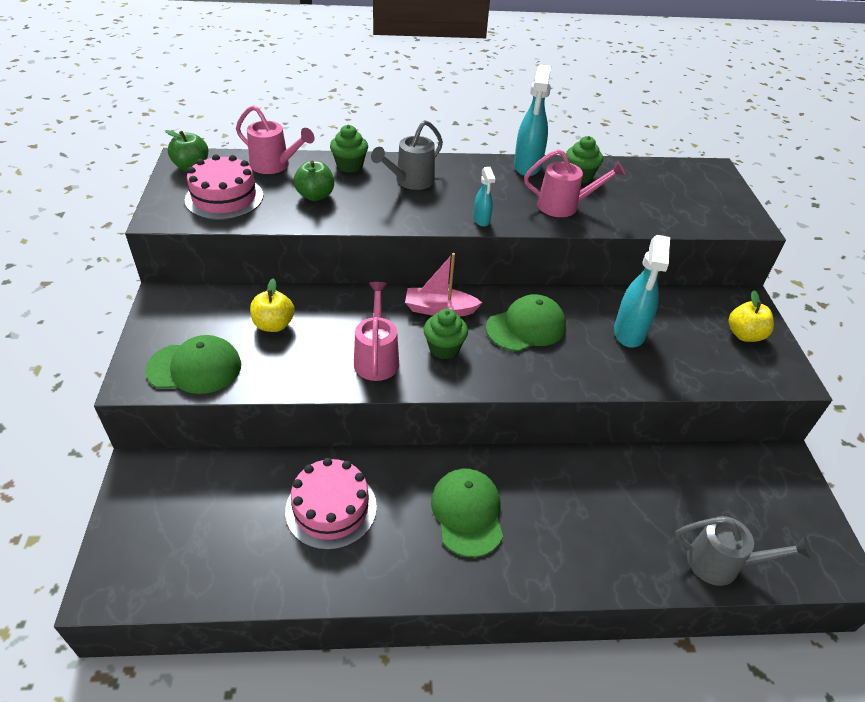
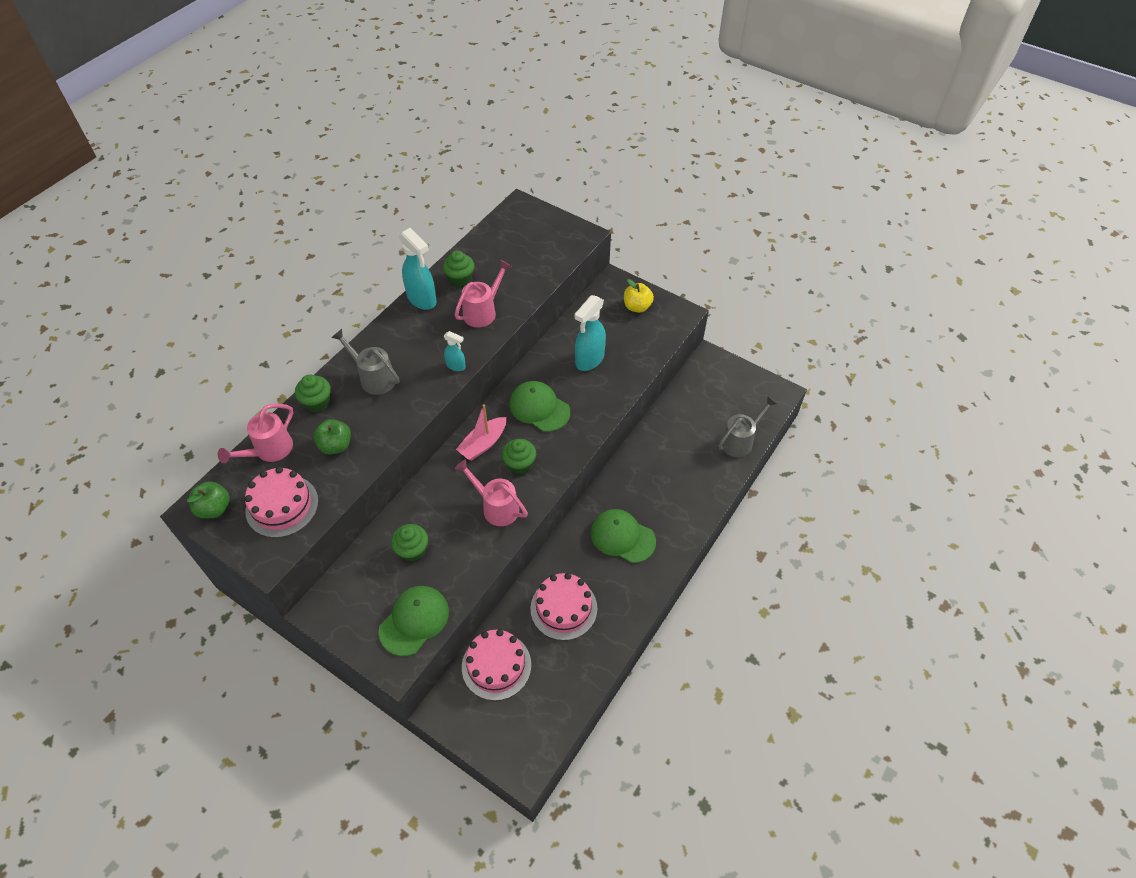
camera: 50 degrees left, 10 degrees up
pink watering can [236,105,315,174] -> pink watering can turned 150 degrees clockwise [218,404,293,463]
yellow apple [250,279,295,332] -> green cupcake [391,524,428,562]
grey watering can [371,120,443,190] -> grey watering can turned 135 degrees clockwise [331,329,399,395]
green cap [486,294,566,352] -> green cap turned 60 degrees counterclockwise [509,381,570,432]
turquoise spray bottle [614,235,670,348] -> turquoise spray bottle turned 75 degrees clockwise [575,295,606,371]
none -> pink cake [462,629,531,701]

